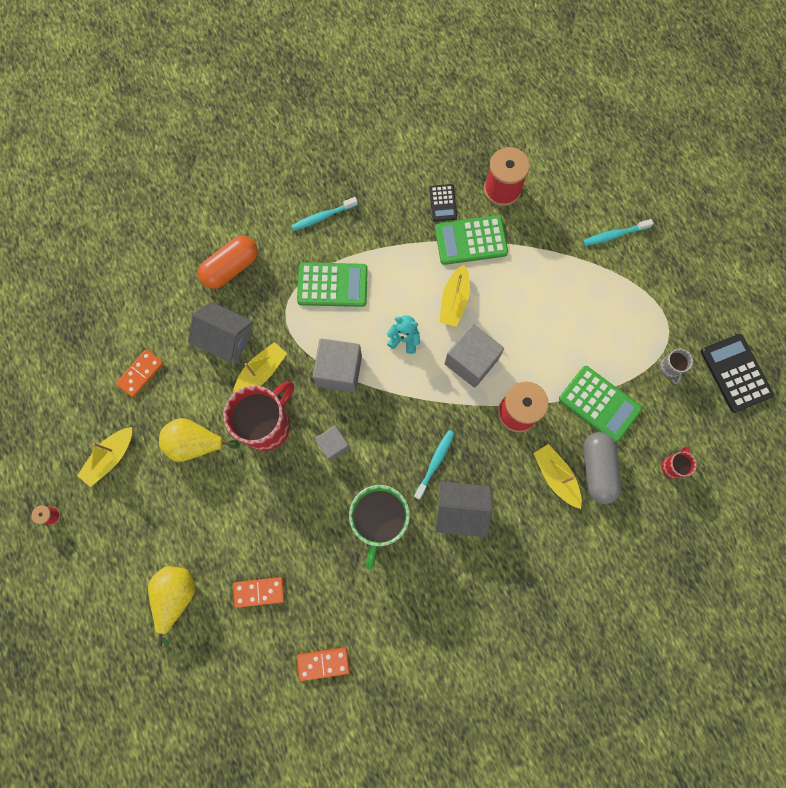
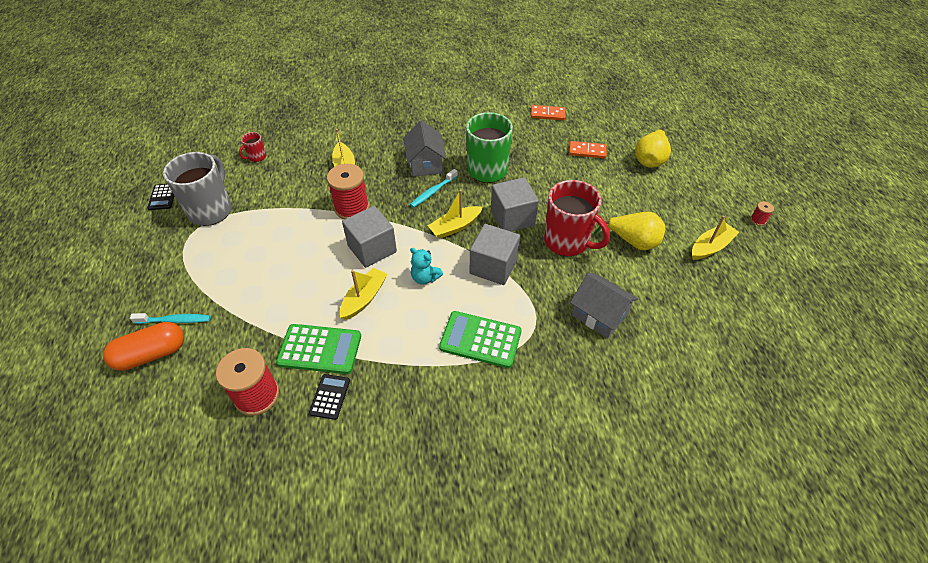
camera: 165 degrees left, 25 degrees down
orange domino [116,349,163,397] -> none
orange capsule [198,236,258,289] -> orange capsule moved to [103,322,184,371]
red mug [223,381,294,451] -> red mug turned 105 degrees counterclockwise [544,180,610,256]
yellow boat [233,342,287,394] -> yellow boat moved to [428,190,483,239]
turquoise toothbrush [291,197,358,231] -> none
grey cube [315,425,350,462] -> grey cube [491,177,539,231], size x1.69
grey house [435,481,492,537] -> grey house turned 60 degrees clockwise [403,120,447,177]
green calculator [559,366,642,442] -> none
grey capsule [583,432,621,504] -> none
grey mug [659,349,693,385] -> grey mug [163,152,232,226], size x2.25
black calculator [701,334,774,413] -> black calculator [147,184,175,210], size x0.57

